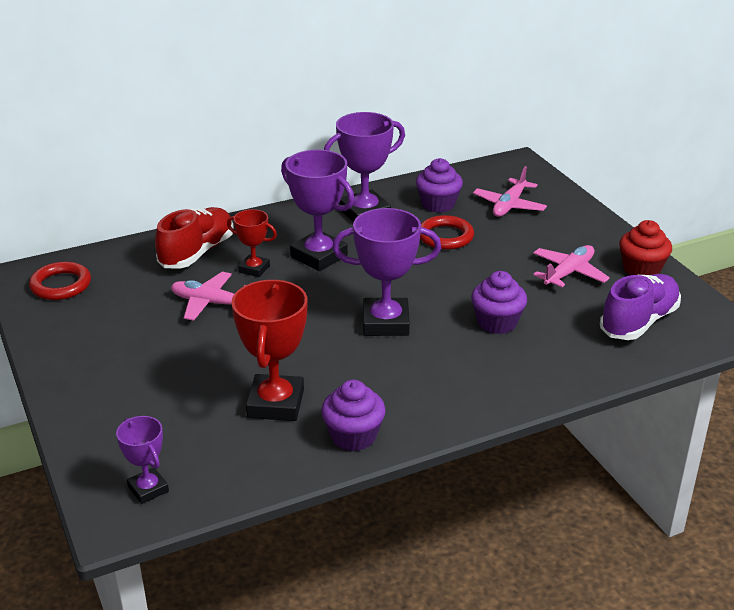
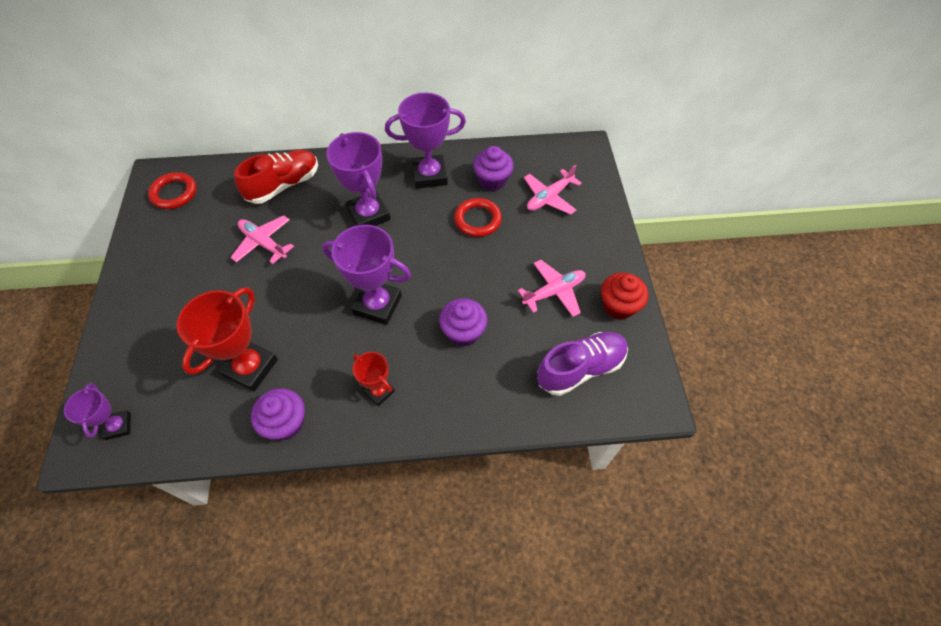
camera: 20 degrees right, 25 degrees up
red trophy [227,209,277,277] -> red trophy moved to [353,352,395,406]

